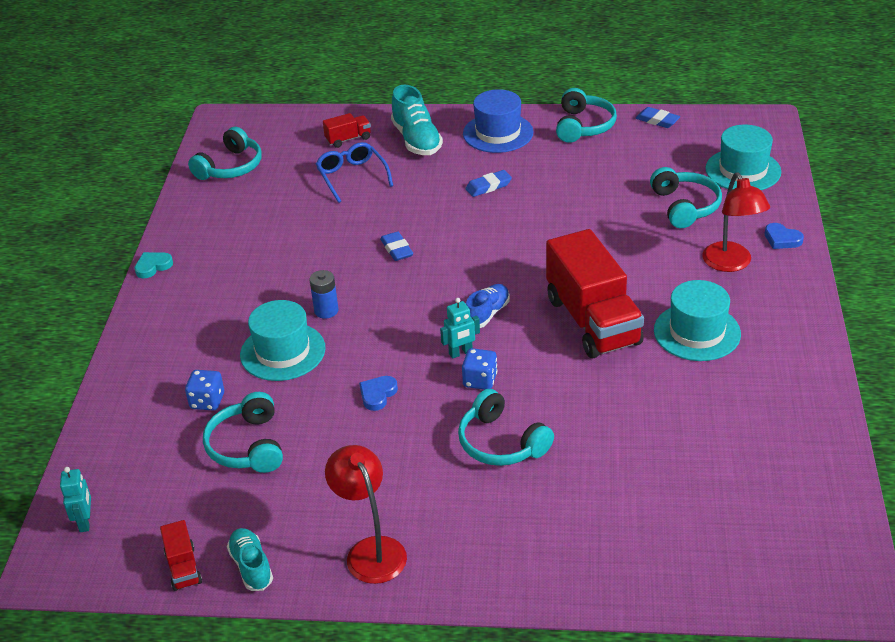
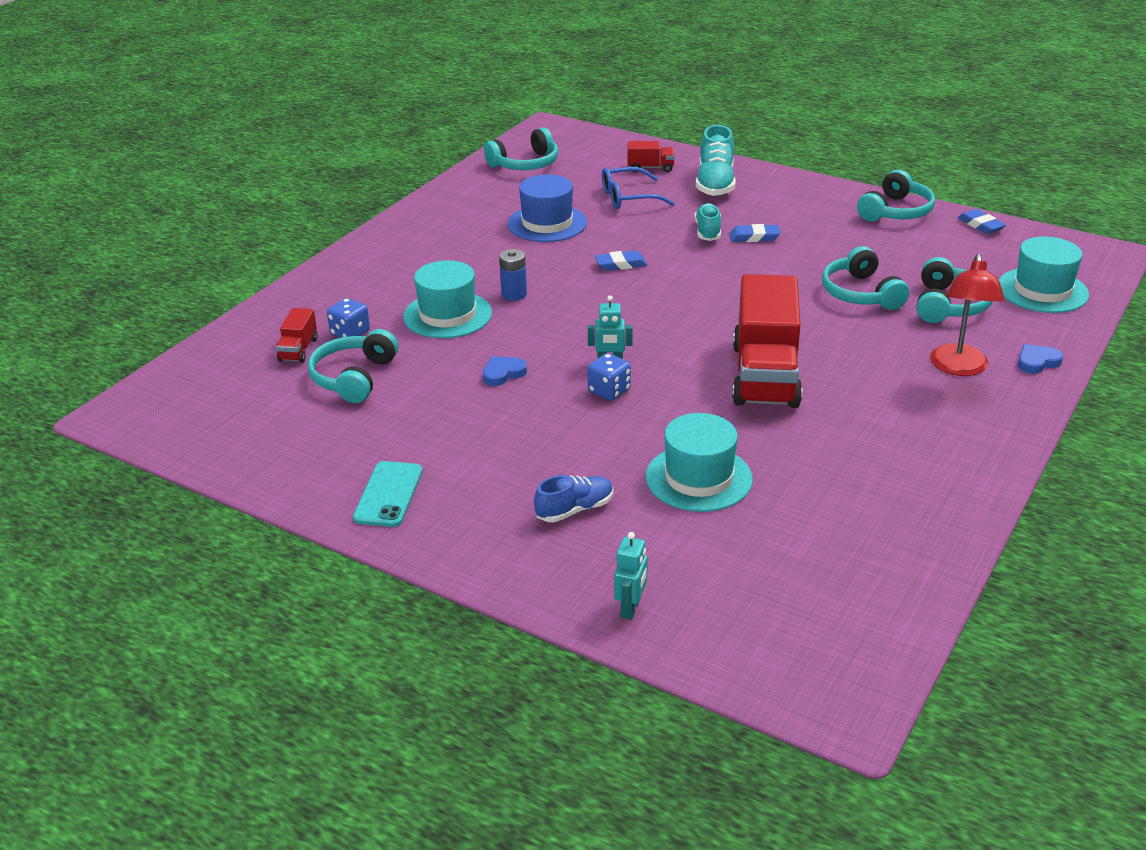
camera: 25 degrees right, 5 degrees down
turquoise robot [60,467,91,532] -> turquoise robot moved to [614,532,648,620]
turquoise heart [134,252,173,278] -> none
red truck [160,520,202,591] -> red truck moved to [276,308,317,363]
turquoise shoe [227,528,273,591] -> turquoise shoe moved to [695,203,721,241]
blue glasses [316,142,393,203] -> blue glasses turned 105 degrees counterclockwise [602,167,675,209]
red lamp [325,445,407,584] -> turquoise phone [353,461,423,527]
blue eraser [380,231,413,261] -> blue eraser turned 75 degrees clockwise [595,250,648,271]
turquoise headphones [458,389,554,466] -> turquoise headphones moved to [822,246,909,310]
blue hat [463,89,533,153] -> blue hat moved to [508,174,587,242]
blue shoe [466,284,510,328] -> blue shoe moved to [534,475,613,522]
turquoise hat [654,280,741,361] -> turquoise hat moved to [646,413,753,512]
blue heart [765,223,804,249] -> blue heart turned 90 degrees clockwise [1018,344,1063,374]

